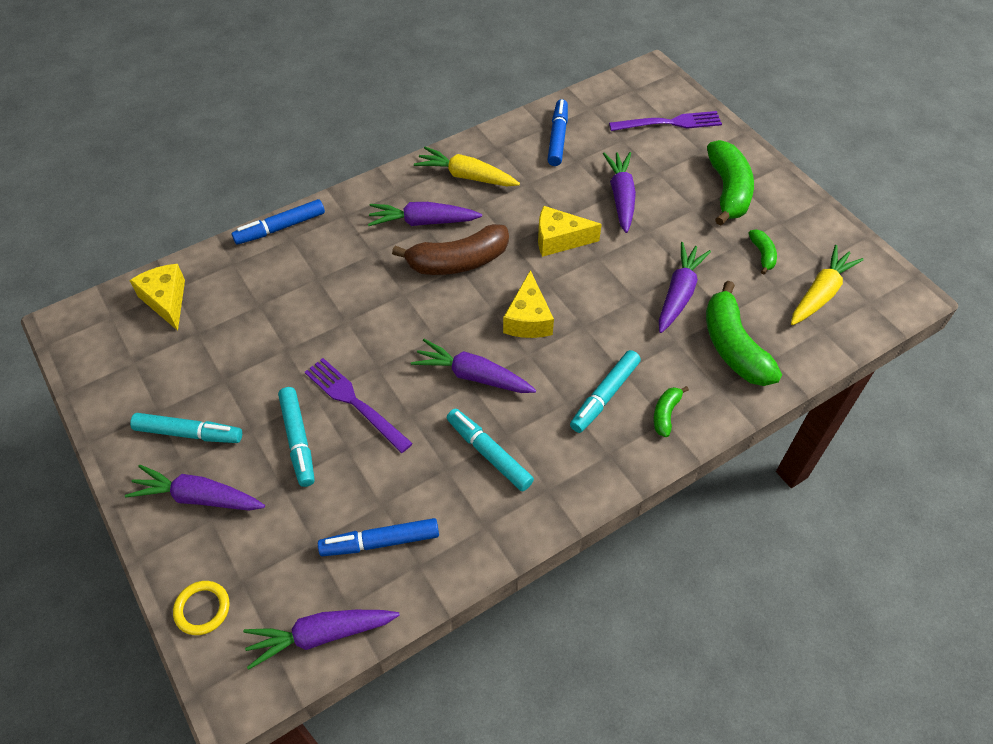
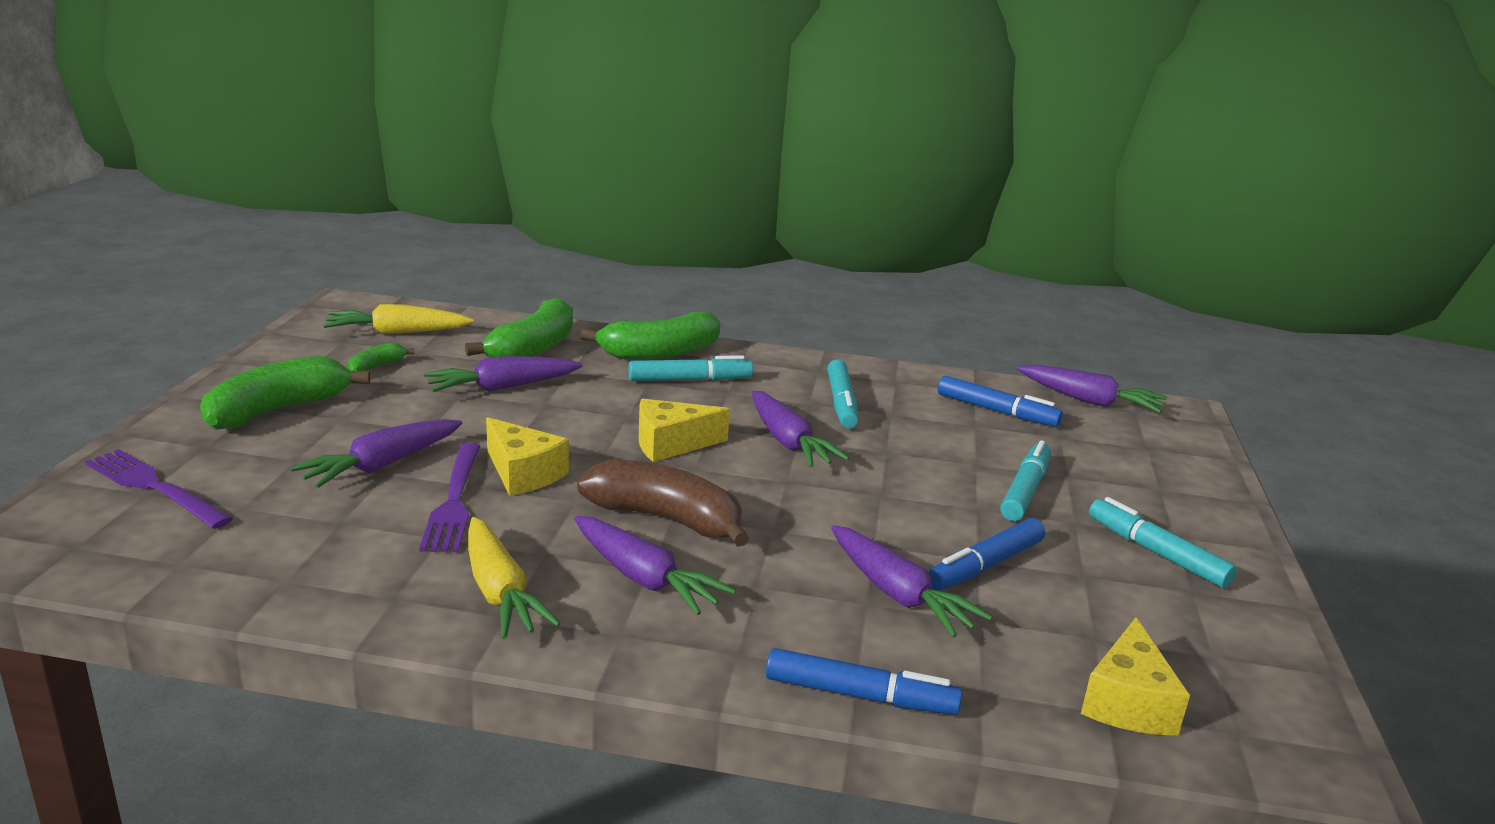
camera: 140 degrees left, 30 degrees down
purple carrot [125,465,265,511] -> purple carrot moved to [831,525,992,637]
yellow ring [173,581,230,635] -> none
purple fork [305,358,413,453] -> purple fork moved to [419,443,481,552]
yellow cheese [503,270,554,338] -> yellow cheese turned 150 degrees counterclockwise [639,399,730,462]
blue marker [547,99,568,166] -> blue marker moved to [929,518,1045,591]
green banana [653,386,689,437] -> green banana [580,312,720,360], size x2.07

